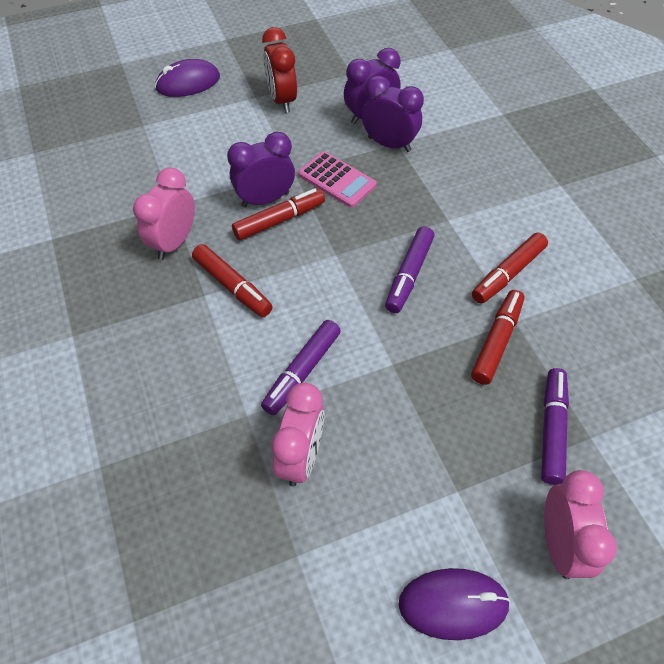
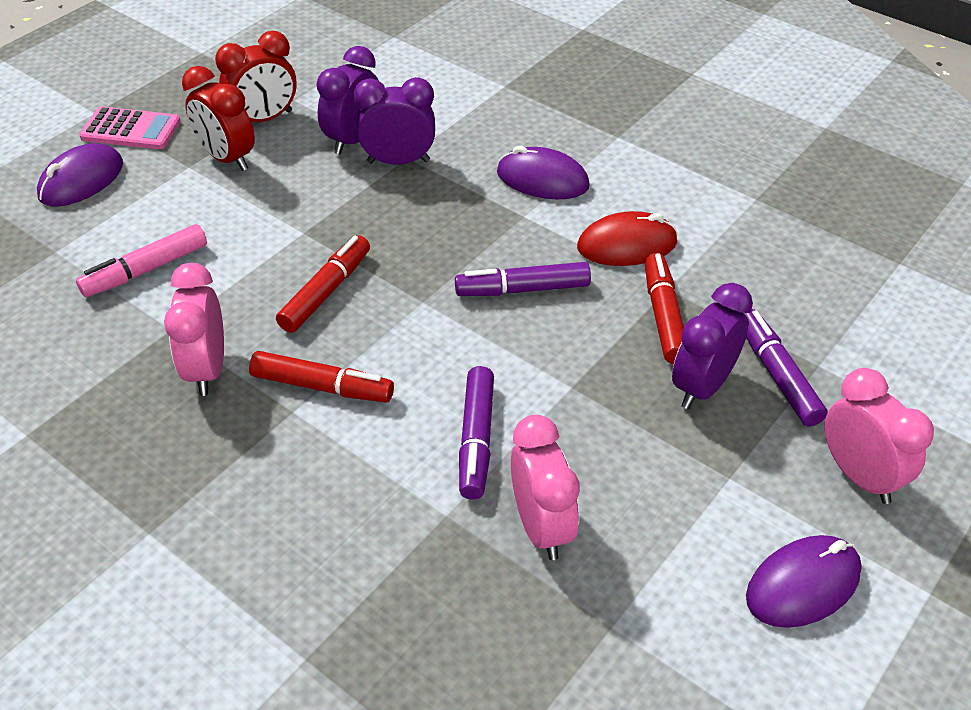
camera: 30 degrees left, 10 degrees down
purple clock [227,132,295,207] -> purple clock moved to [672,283,753,409]
pink calculator [298,151,377,208] -> pink calculator moved to [79,106,181,149]
purple marker [385,226,434,313] -> purple marker turned 90 degrees clockwise [455,262,591,296]
red marker [472,232,548,304] -> red mouse [577,211,678,266]
none -> pink marker [76,224,207,297]
none -> red clock [215,31,297,122]
none -> purple mouse [497,146,590,199]

